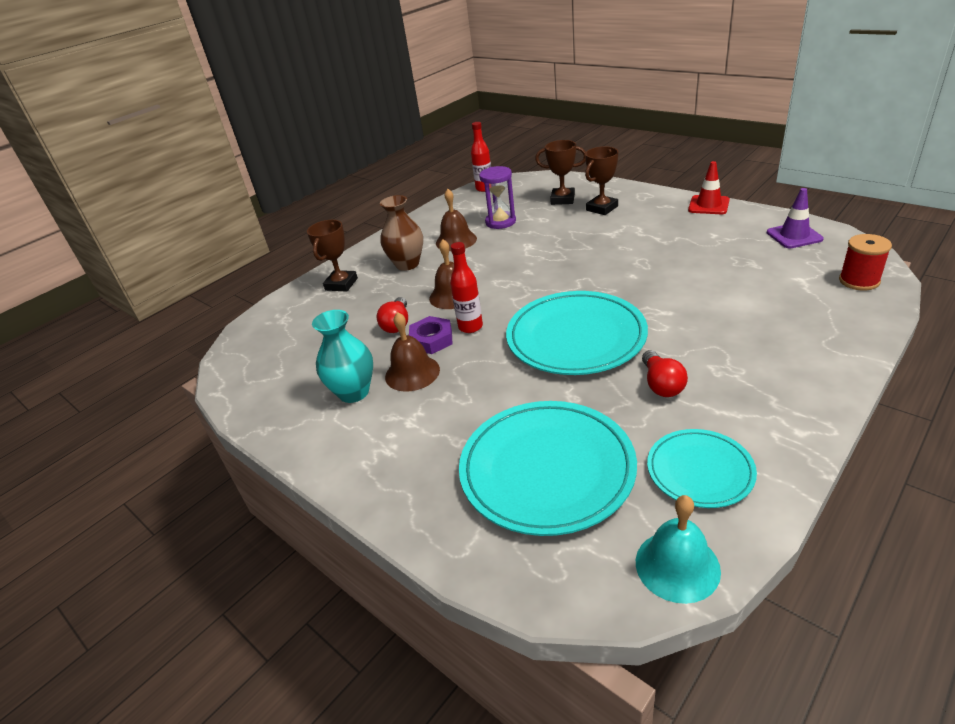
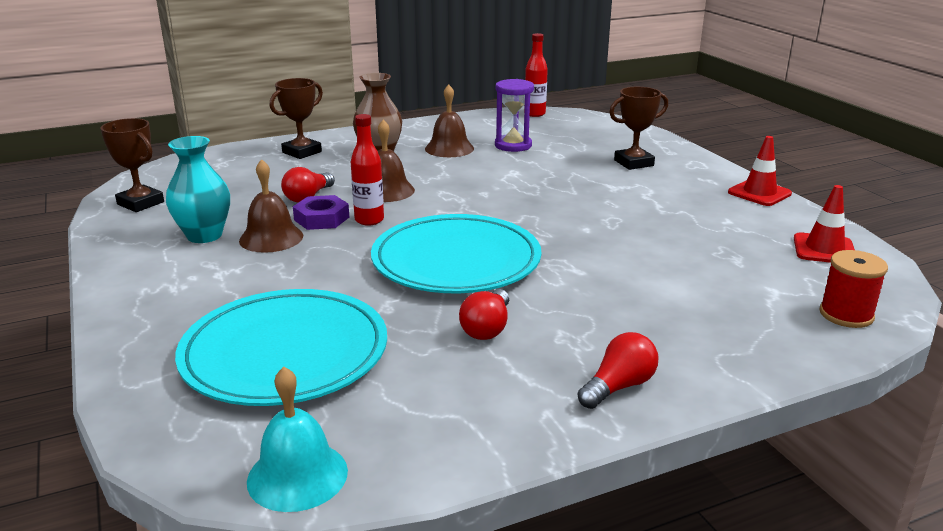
camera: 20 degrees right, 10 degrees down
brown trophy [535,140,586,205] -> brown trophy moved to [100,118,164,212]
turquoise plate [647,429,757,508] -> none
purple traffic cone [767,188,824,248] -> red traffic cone [794,185,855,263]
none -> red light bulb [578,332,658,409]

